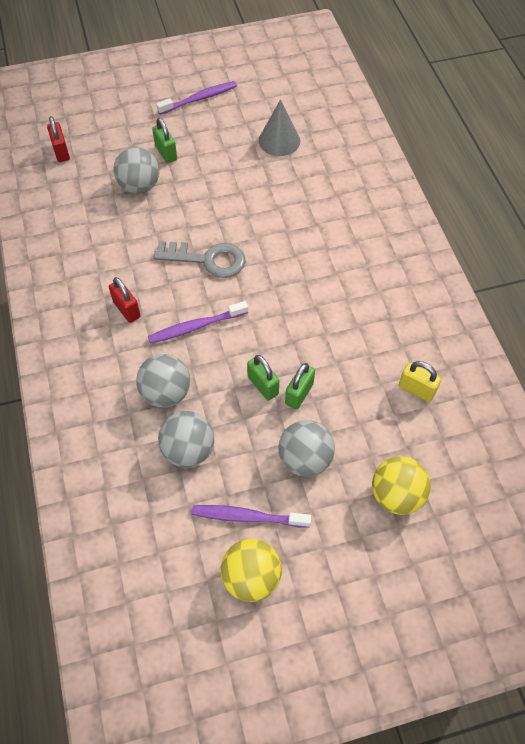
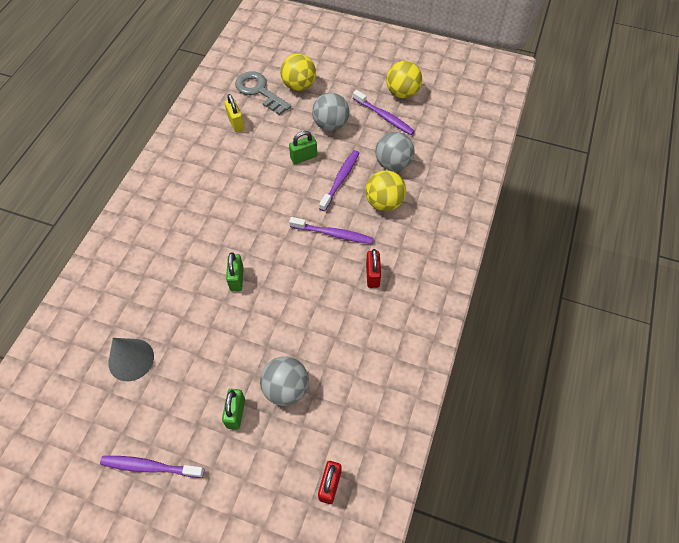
camera: 145 degrees left, 0 degrees up
grey ball [136,354,190,408] -> yellow ball [366,170,406,211]
grey key [153,241,246,278] -> grey key moved to [235,72,291,115]
green padlock [247,355,279,400] -> green padlock moved to [226,252,244,291]
none -> purple toothbrush [319,150,359,211]

